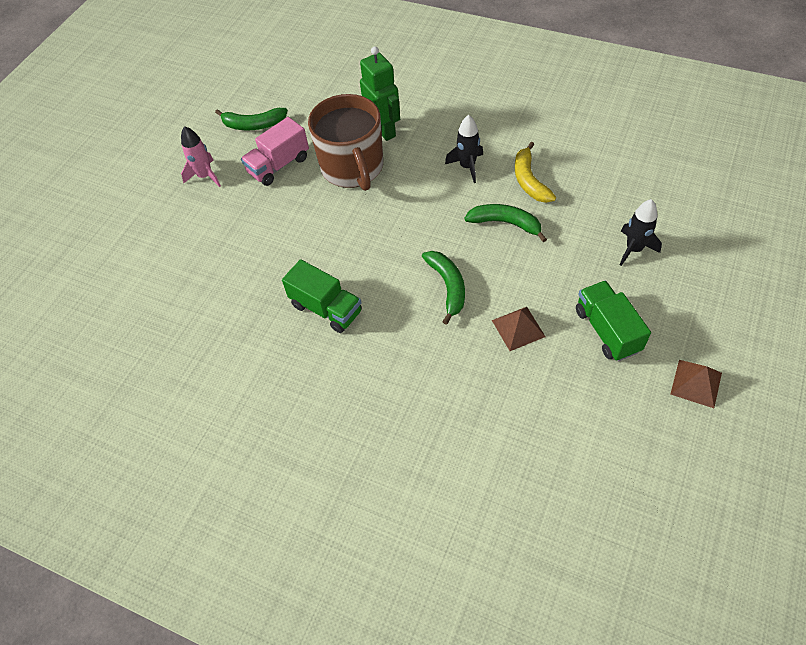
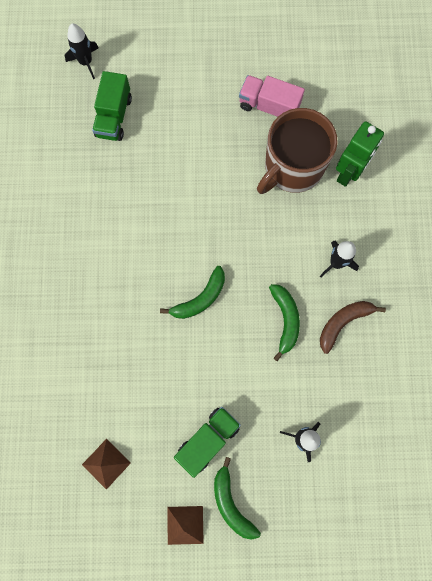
camera: 60 degrees right, 20 degrees up
pink rocket [181,126,221,187] -> none
green banana [215,108,288,130] -> green banana moved to [214,457,261,540]
green truck [282,259,362,333] -> green truck moved to [92,71,132,141]
brown pyramid [492,307,546,351] -> brown pyramid moved to [82,439,131,490]
yellow banana [515,142,556,203] -> brown banana [320,301,386,354]
none -> black rocket [65,24,99,79]

